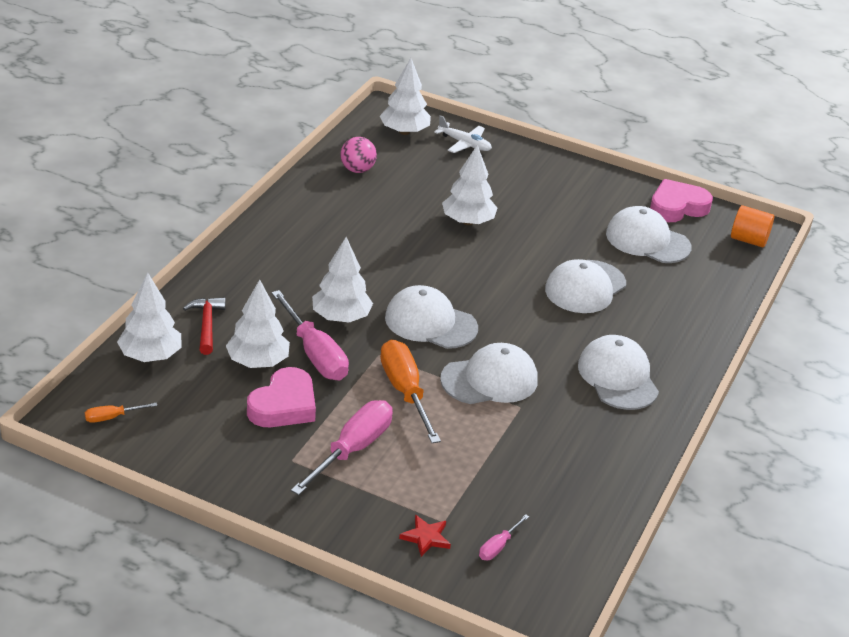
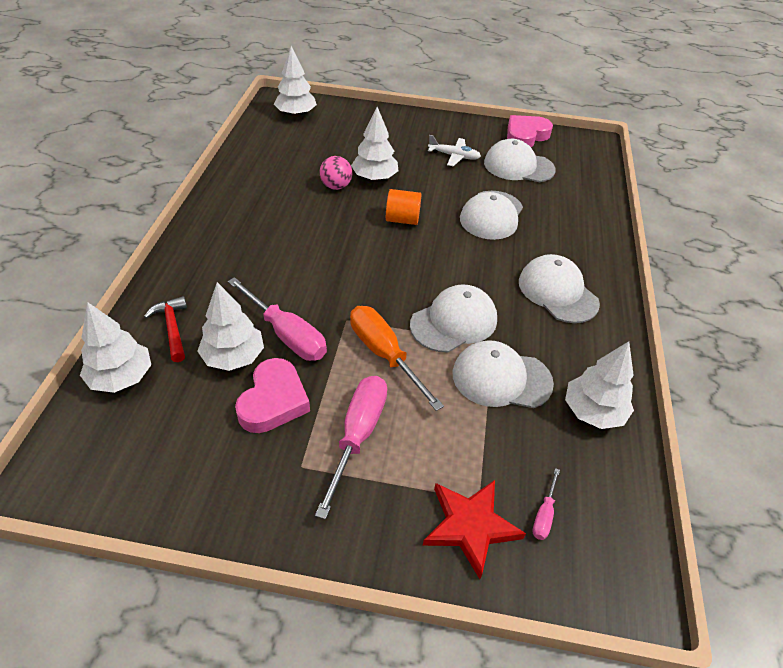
camera: 15 degrees left, 10 degrees up
orange screwdriver [85,403,157,423] -> none
white tree [312,237,373,322] -> white tree moved to [565,341,634,429]
pink ball [340,137,377,173] -> pink ball moved to [319,156,352,190]
white cap [385,285,478,349] -> white cap moved to [453,340,554,408]
red star [399,515,451,557] -> red star [423,480,526,579], size x1.81
white plane [434,115,492,153] -> white plane moved to [428,135,481,166]
orange cylinder [731,205,774,248] -> orange cylinder moved to [386,189,421,225]

